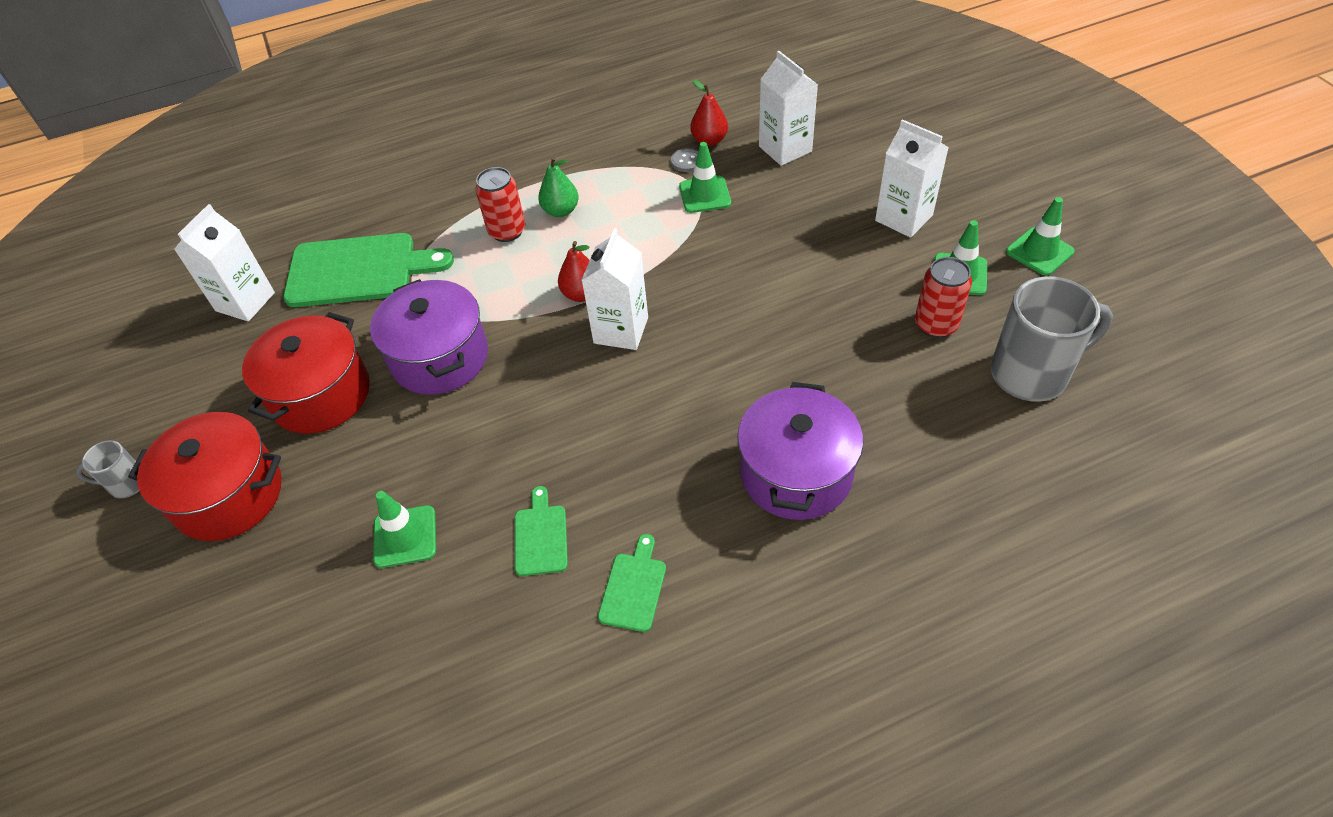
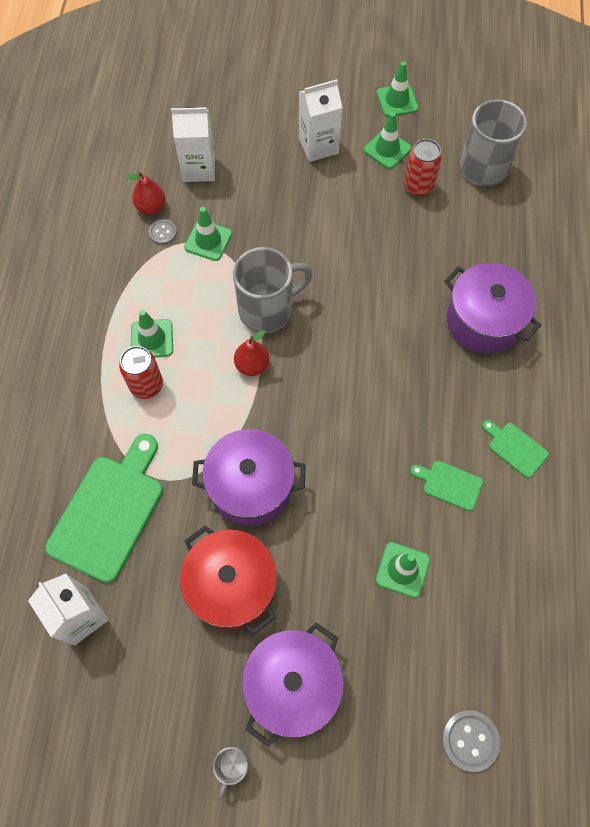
camera: 65 degrees left, 15 degrees up
red pot [128,412,281,541] -> purple pot [242,622,344,747]
green pear [538,157,579,217] -> green traffic cone [131,310,173,358]
white carton [582,228,648,350] -> none
none -> grey mug [233,247,313,333]
none -> grey button [442,710,500,772]

